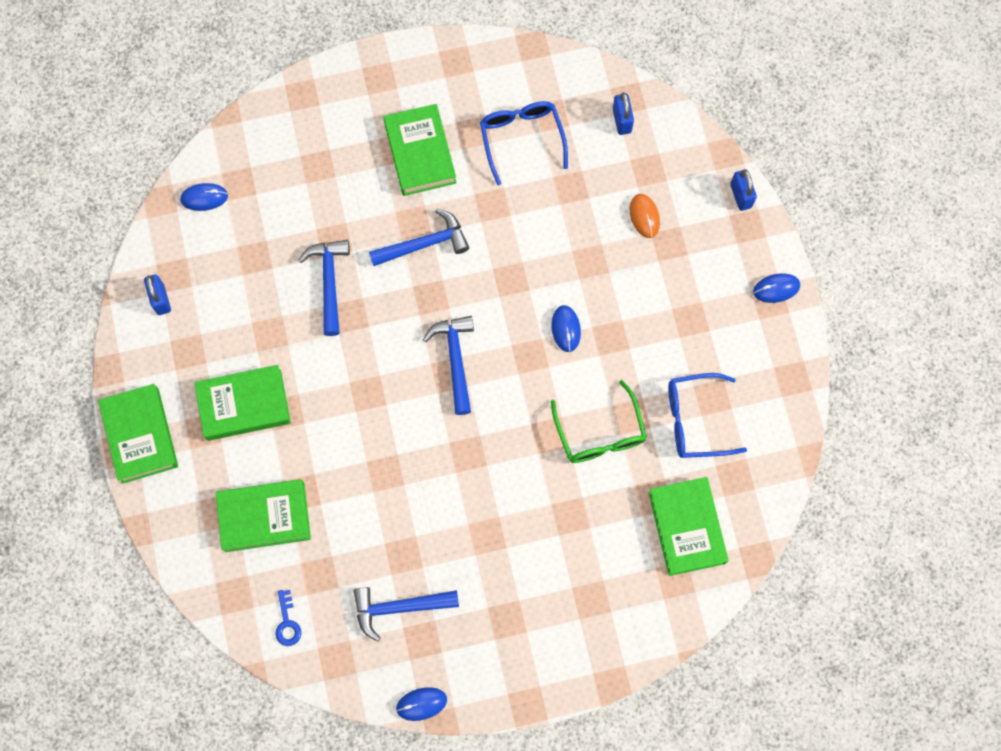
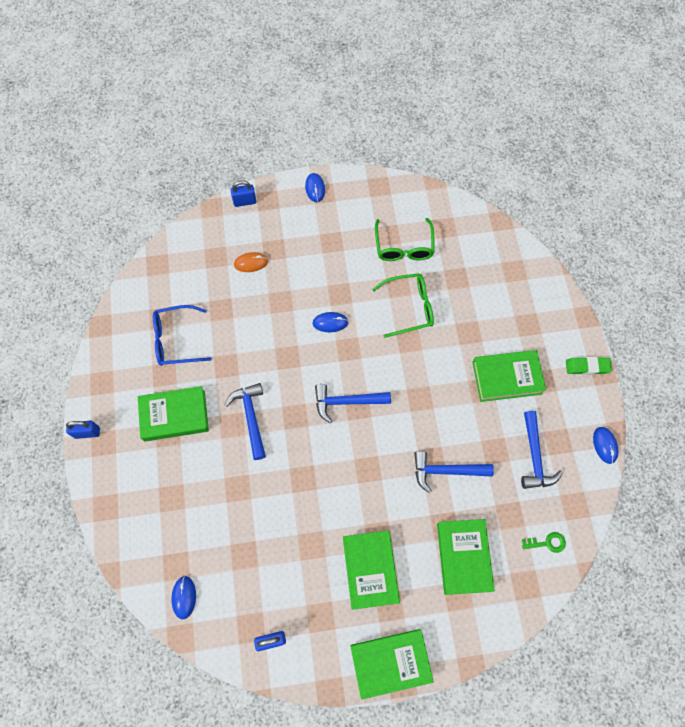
camera: 85 degrees left, 5 degrees down
blue key [275,590,302,646] -> green key [522,532,566,553]
blue hammer [298,240,350,336] -> blue hammer moved to [414,451,494,493]
blue padlock [613,92,634,135] -> blue padlock moved to [66,421,100,439]
green book [649,477,729,576] -> green book moved to [472,350,546,402]
blue glasses [668,373,747,458] -> green glasses [375,218,435,261]
none -> green eraser [566,357,612,375]

